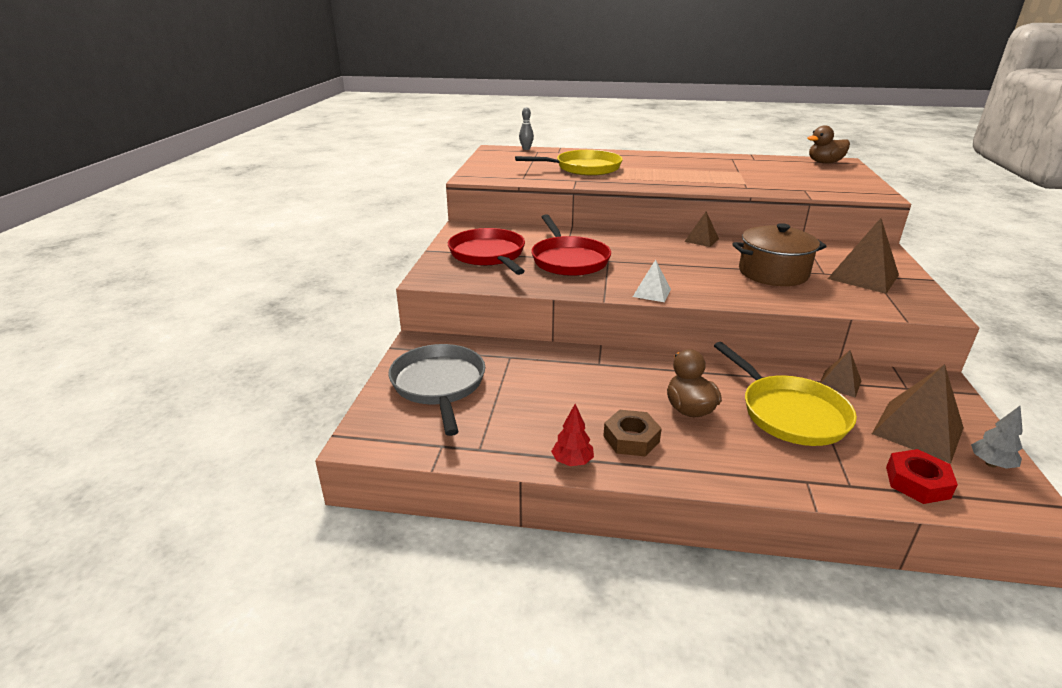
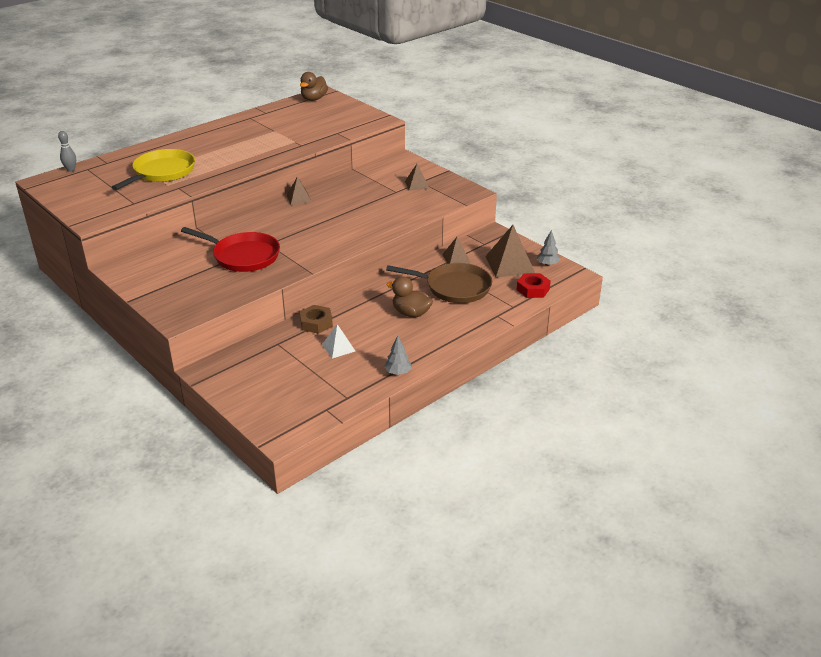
camera: 50 degrees left, 5 degrees up
grey pan [388,344,485,436] -> none
red pan [448,228,525,275] -> none
red tree [551,404,594,466] -> grey tree [384,336,412,375]
brown nut [603,410,662,457] -> brown nut moved to [300,305,333,334]
white pyramid [633,260,671,302] -> white pyramid moved to [322,324,355,358]
yellow pan [714,342,857,446] -> brown pan [386,263,492,303]
brown pot [732,223,827,286] -> none
brown pyramid [828,218,899,294] -> brown pyramid [405,163,430,191], size x0.56

